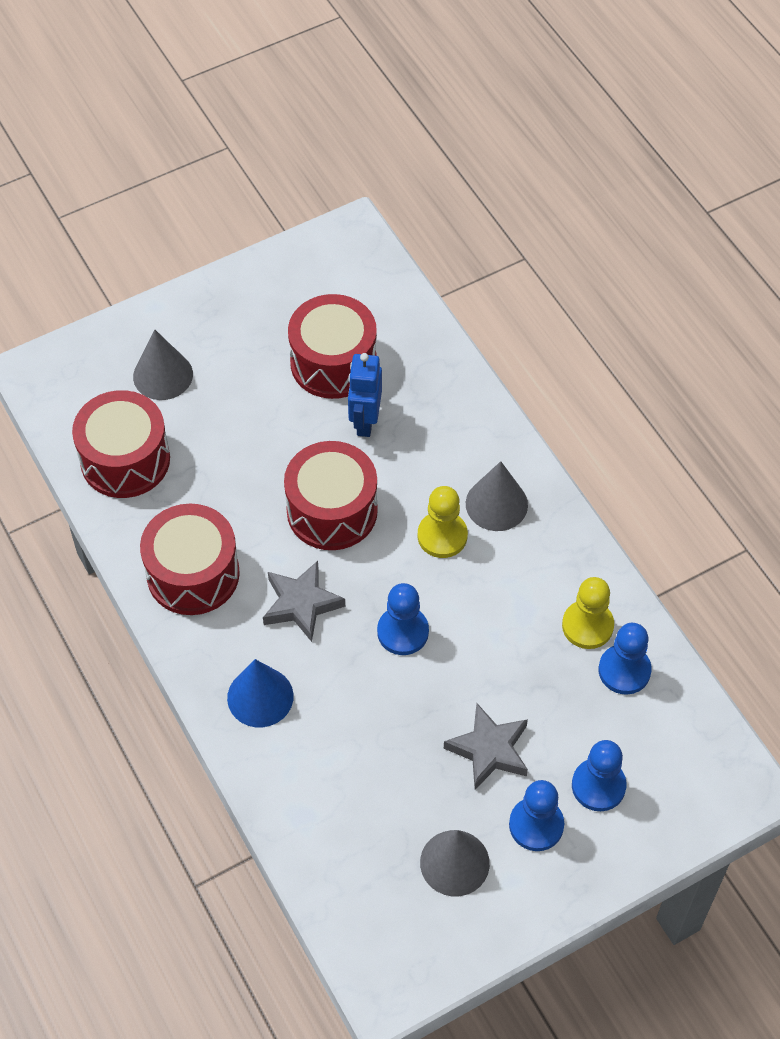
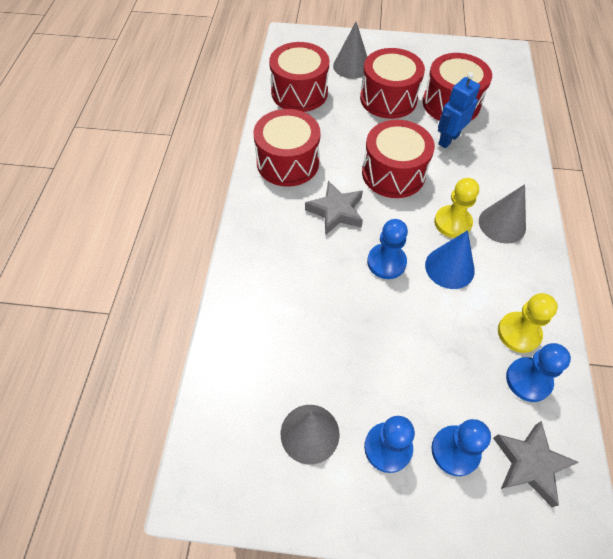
camera: 35 degrees right, 0 degrees up
blue cone [227,659,294,727] -> blue cone moved to [425,230,475,289]
grey star [444,703,528,790] -> grey star moved to [493,421,579,507]
none -> red drum [360,48,425,119]

